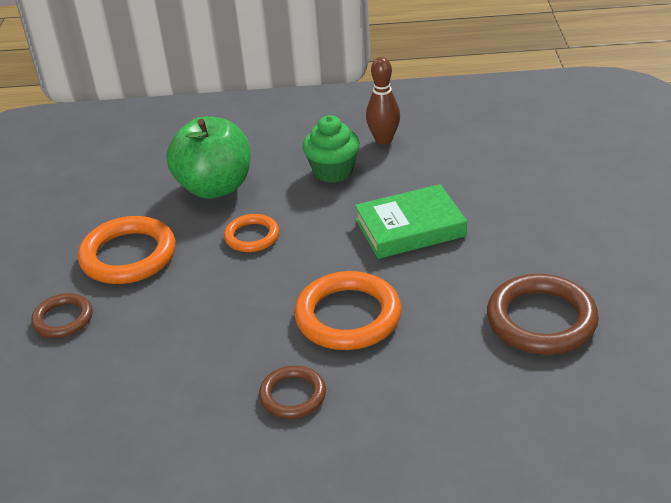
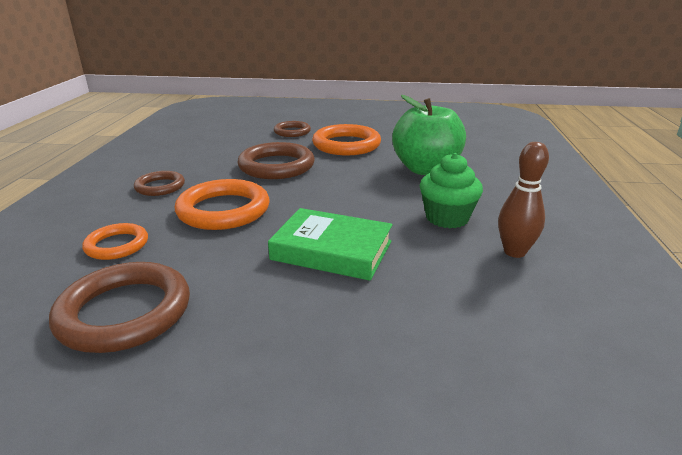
camera: 95 degrees right, 10 degrees down
orange ring [224,214,279,252] -> orange ring moved to [82,223,148,260]
green book [355,184,467,259] -> green book turned 60 degrees counterclockwise [268,208,393,281]
none -> brown ring [238,142,315,179]

